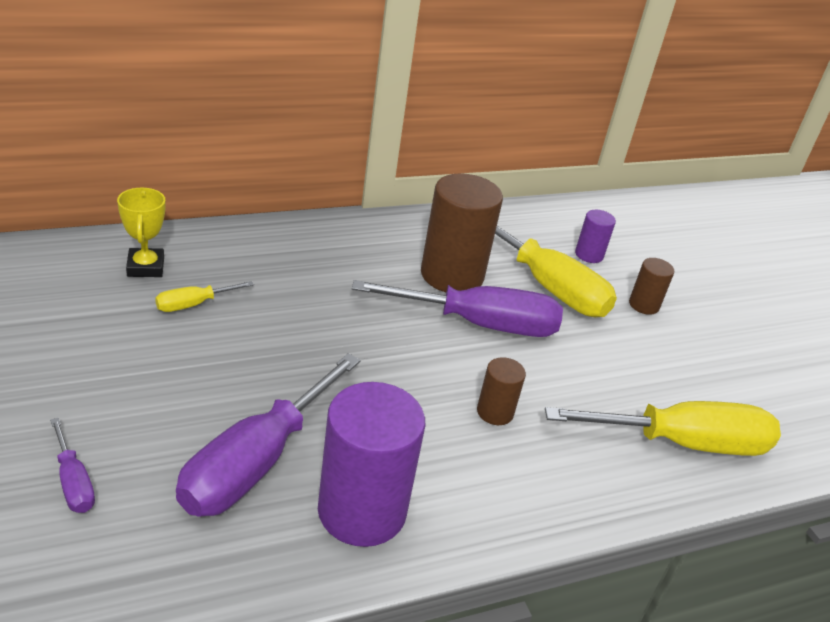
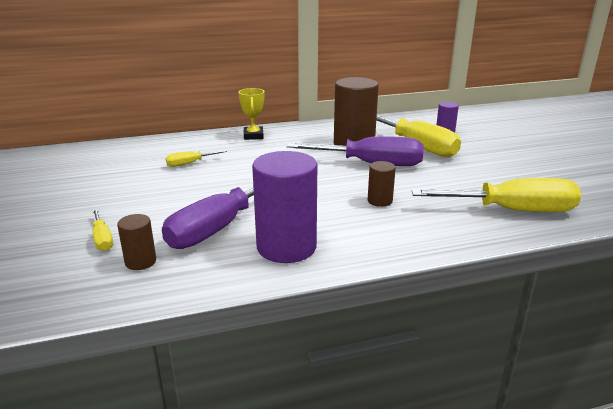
camera: 10 degrees right, 10 degrees down
purple screwdriver [50,417,95,513] -> yellow screwdriver [93,209,113,251]
yellow trophy [117,188,165,277] -> yellow trophy moved to [238,88,265,140]
brown cylinder [629,258,674,315] -> brown cylinder moved to [117,214,156,270]

